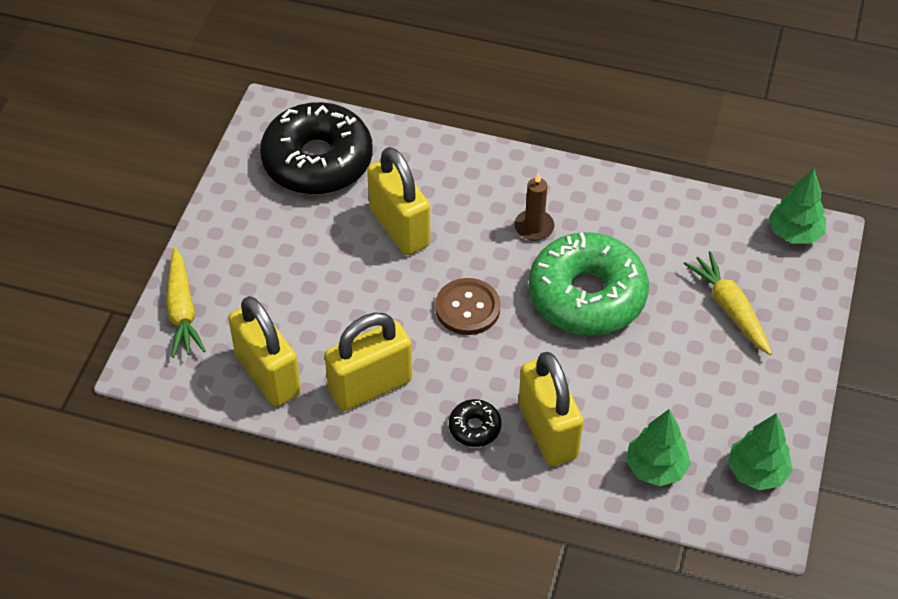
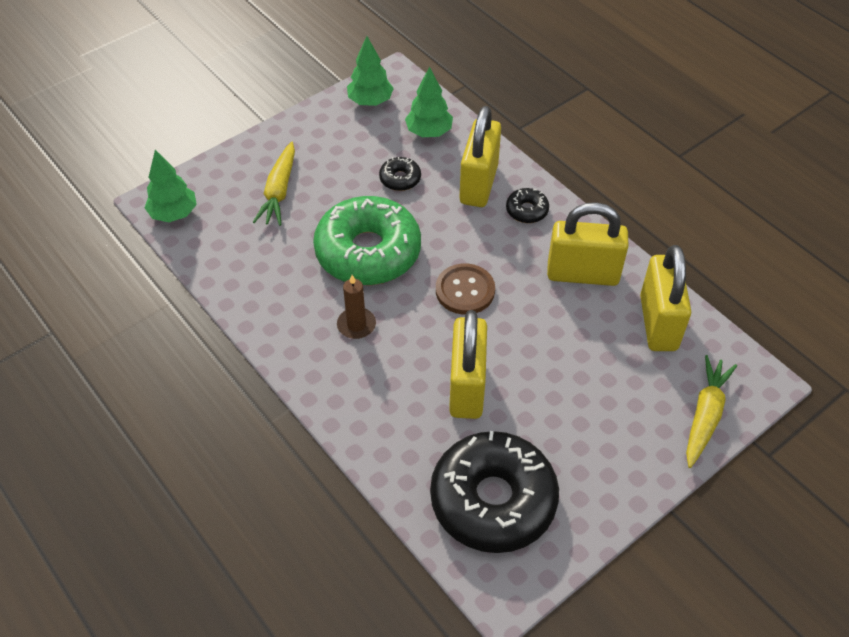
camera: 145 degrees left, 0 degrees up
none -> black donut [379,157,421,191]

